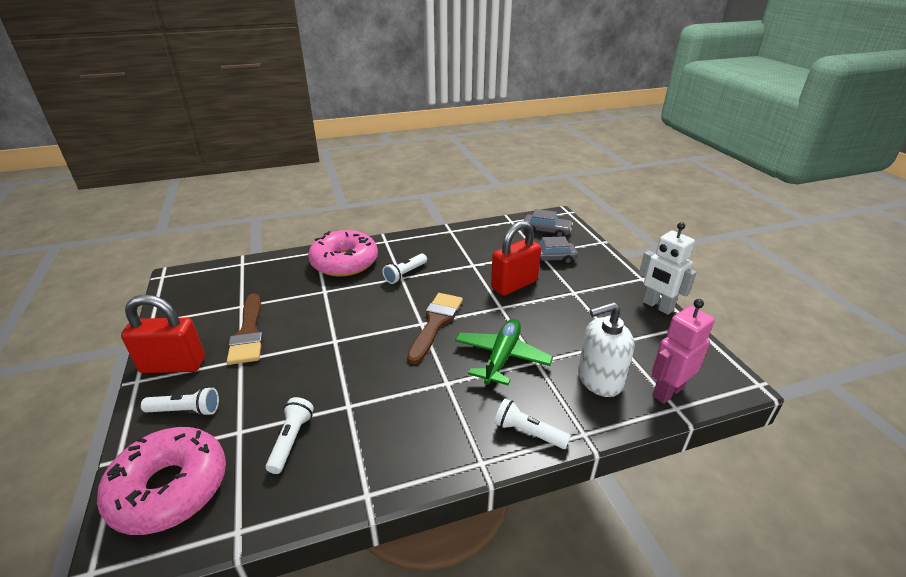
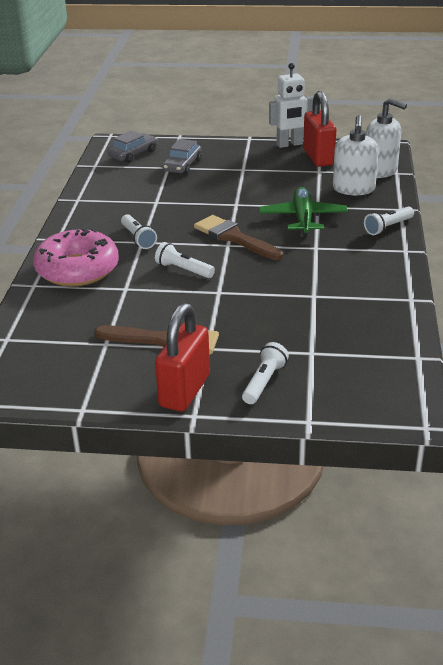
camera: 65 degrees left, 0 degrees up
pink donut [97,427,226,535] -> none
white flashlight [266,397,314,474] -> white flashlight moved to [155,242,215,278]
green plane [455,319,553,385] -> green plane turned 45 degrees clockwise [259,187,348,236]
red padlock [491,221,541,296] -> red padlock moved to [303,91,336,167]
pink robot [652,299,715,404] -> white soap dispenser [366,98,407,178]

